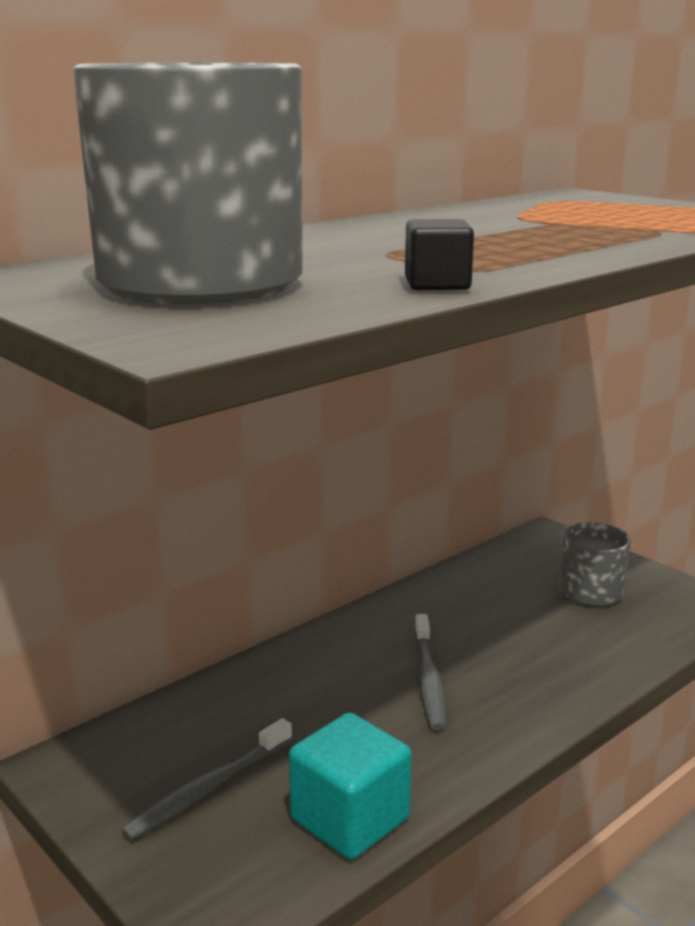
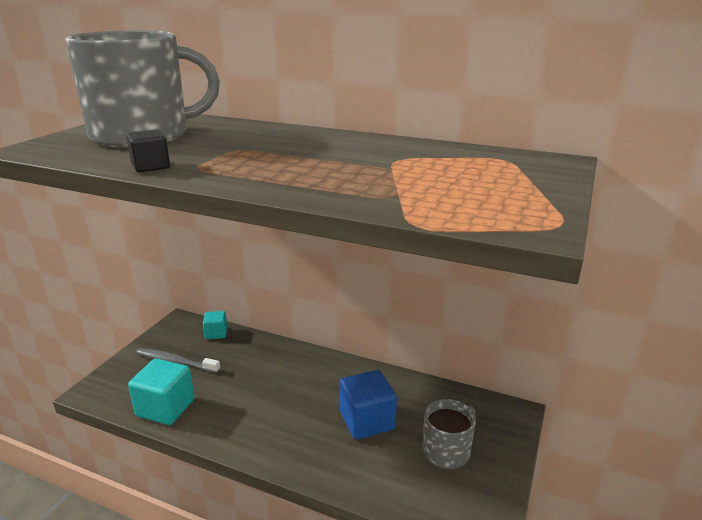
camera: 65 degrees right, 5 degrees up
grey toothbrush [415,614,446,731] -> none
none -> turquoise cube [203,311,227,339]
none -> blue cube [340,370,397,440]

